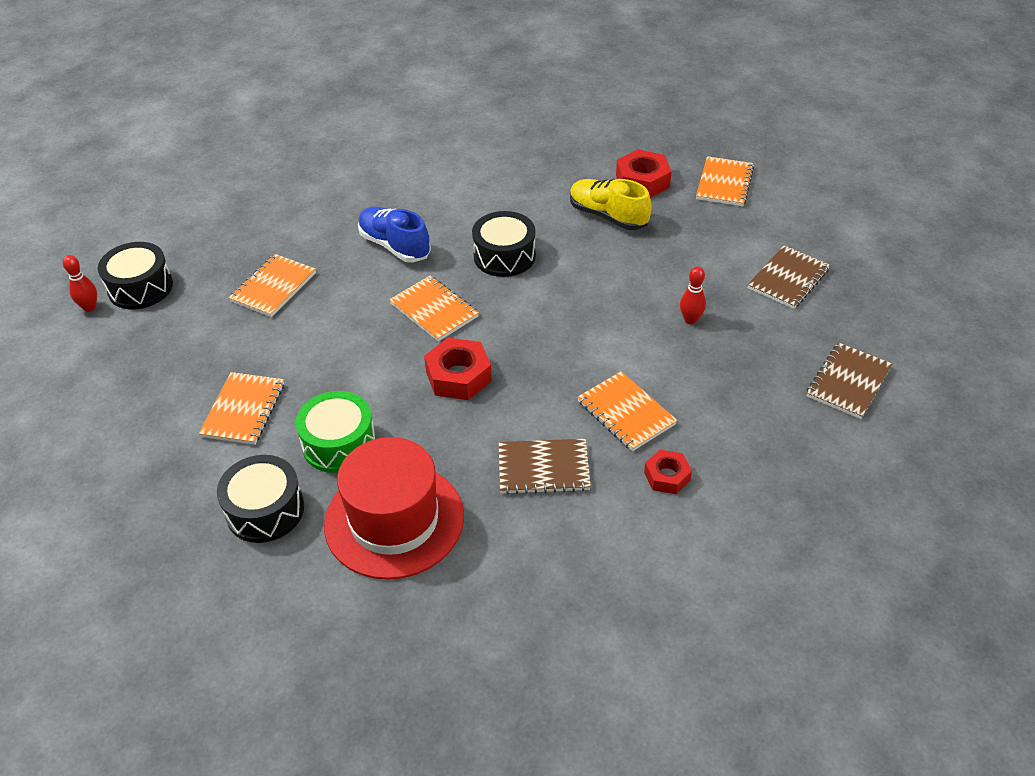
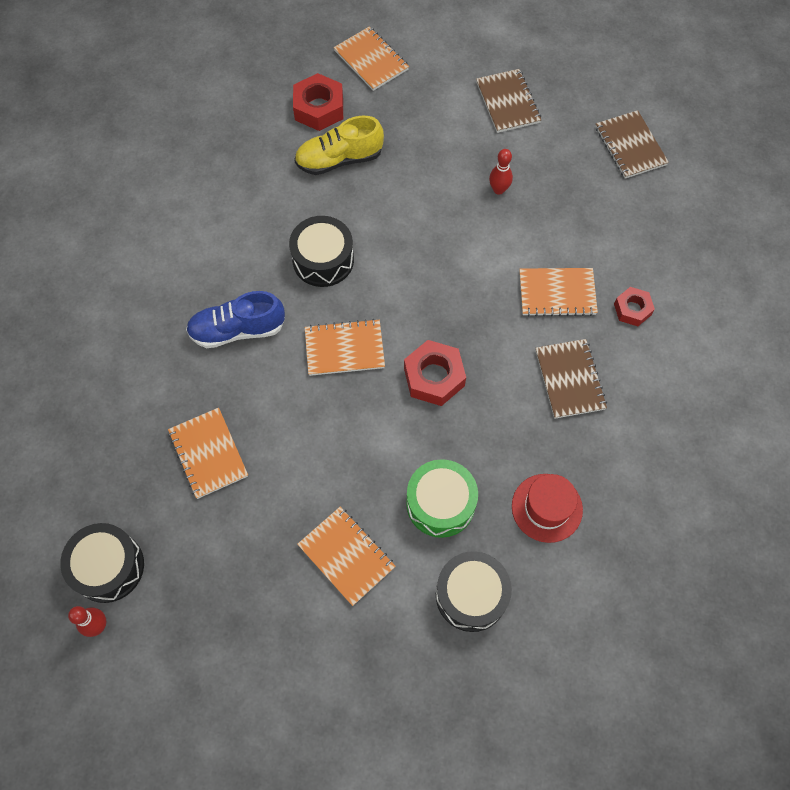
camera: 55 degrees left, 20 degrees up
red hat [324,437,464,580] -> red hat [512,474,583,543], size x0.58
brown notebook [498,439,591,495] -> brown notebook turned 45 degrees counterclockwise [535,339,607,419]

